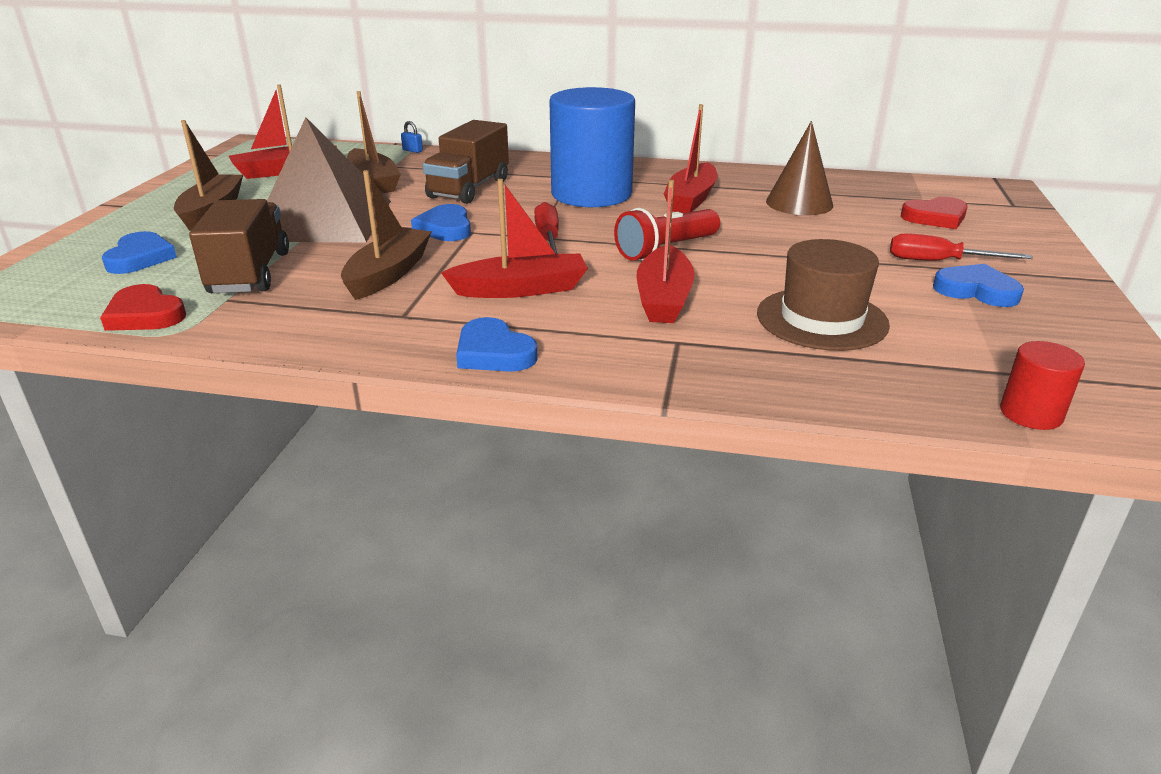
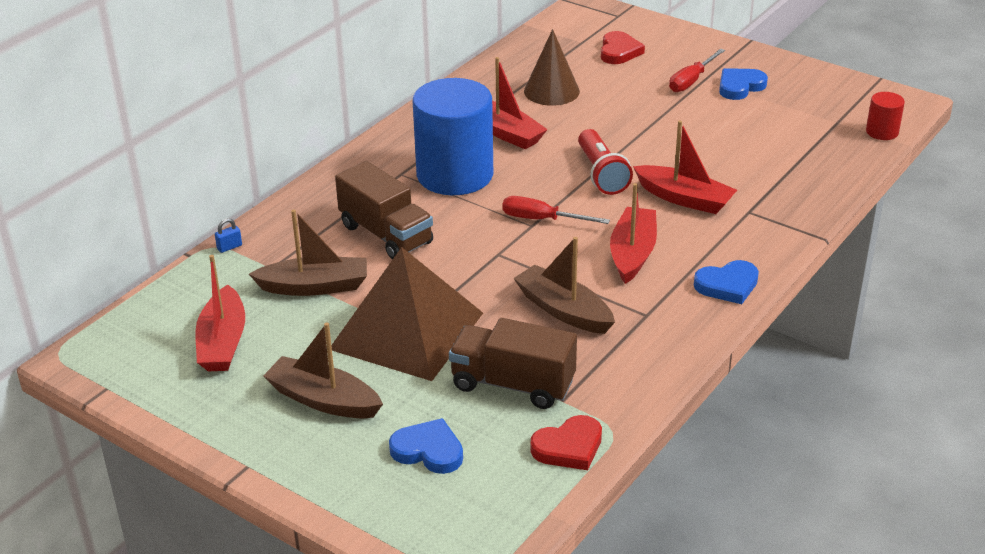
camera: 65 degrees left, 5 degrees up
blue heart [411,204,471,241] -> none
brown hat [757,239,890,351] -> none

